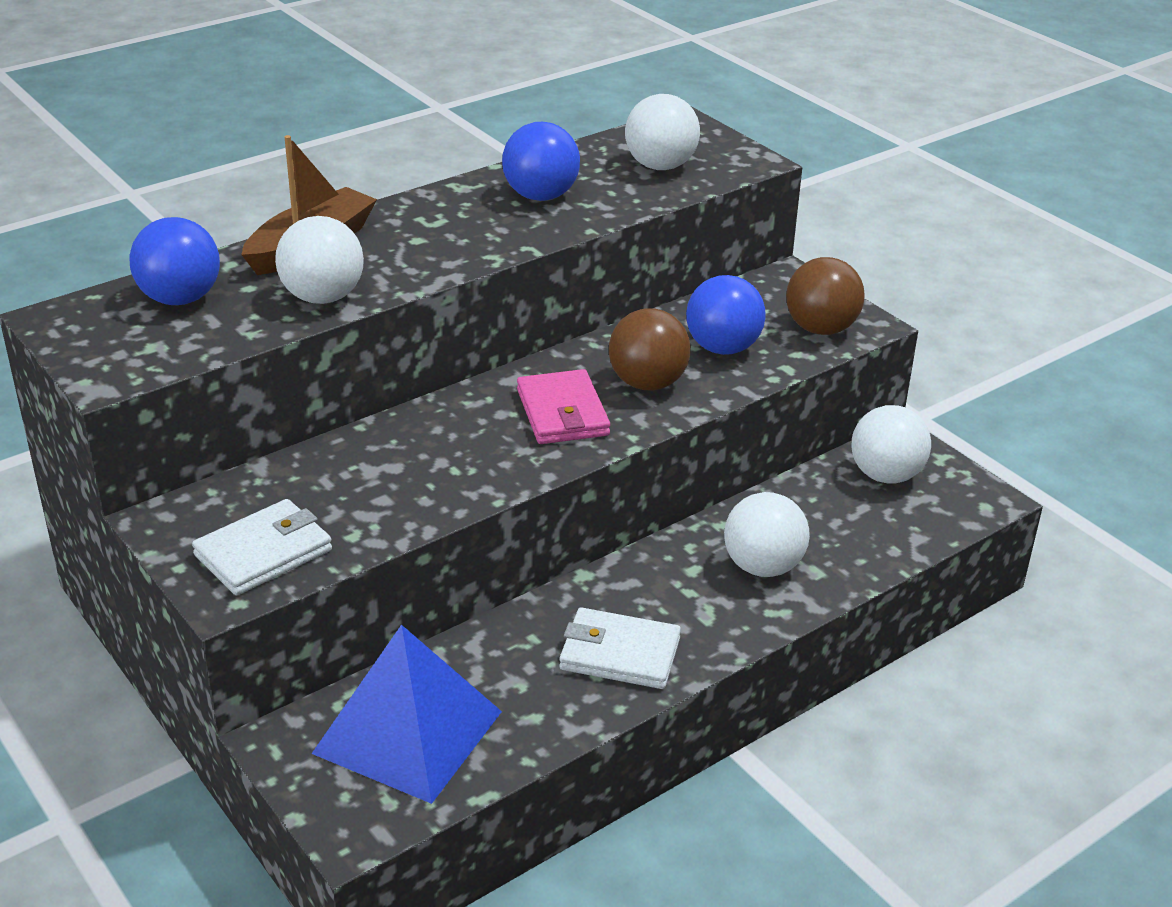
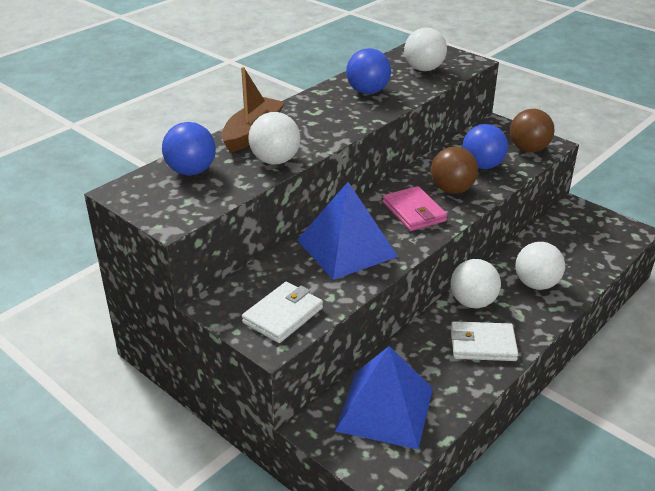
camera: 10 degrees left, 0 degrees up
white ball [851,405,931,484] -> white ball moved to [451,259,501,308]
none -> blue pyramid [297,182,398,280]

